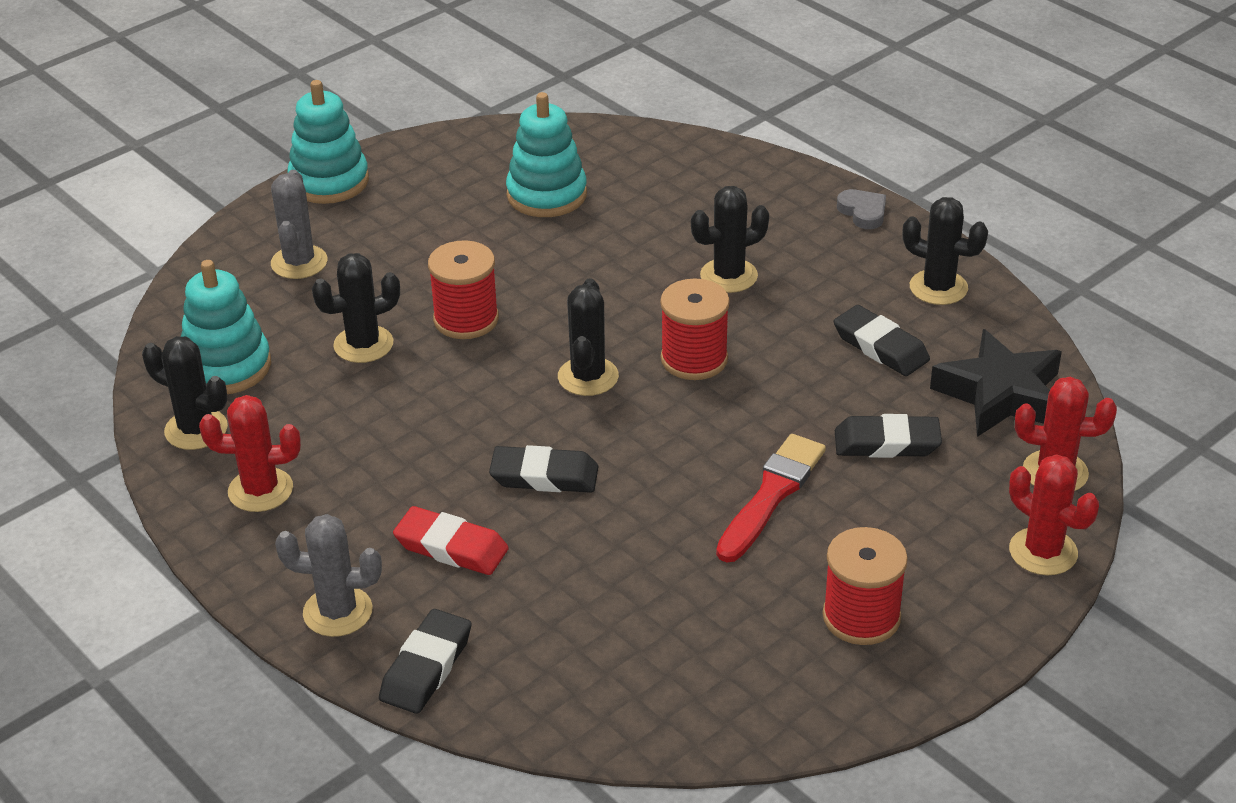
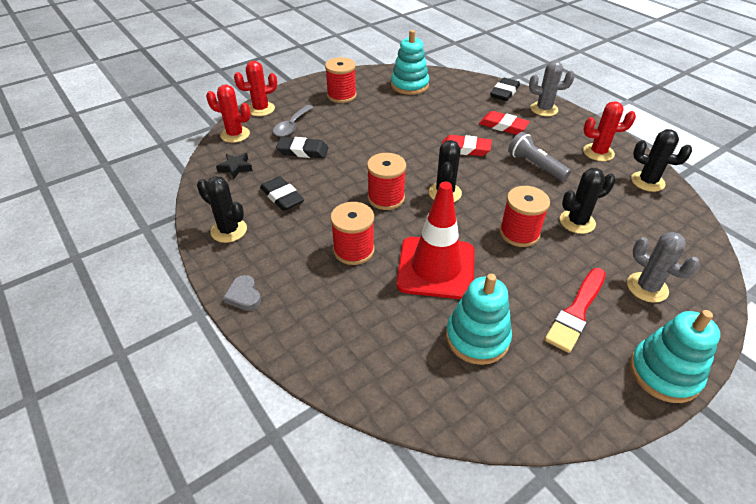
camera: 175 degrees left, 5 degrees up
turquoise stacking toy [181,260,271,394] -> turquoise stacking toy moved to [391,30,429,95]
grey cactus [271,170,328,279] -> grey cactus turned 45 degrees counterclockwise [627,232,700,303]
black eraser [489,445,598,493] -> red eraser [442,135,492,156]
black cactus [691,186,769,293] -> red spool [330,202,375,265]
red brush [716,434,826,562] -> red brush moved to [545,268,606,353]
black star [930,329,1062,437] -> black star [216,153,253,179], size x0.51
red cactus [1009,454,1099,575] -> red cactus turned 75 degrees counterclockwise [234,61,277,116]
none -> grey spoon [273,105,313,137]
none -> red traffic cone [396,182,475,299]
none -> grey flashlight [508,132,571,181]

